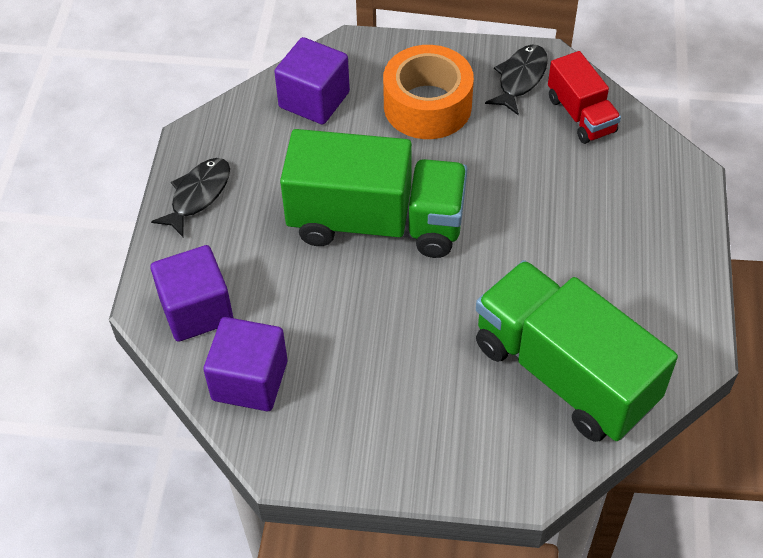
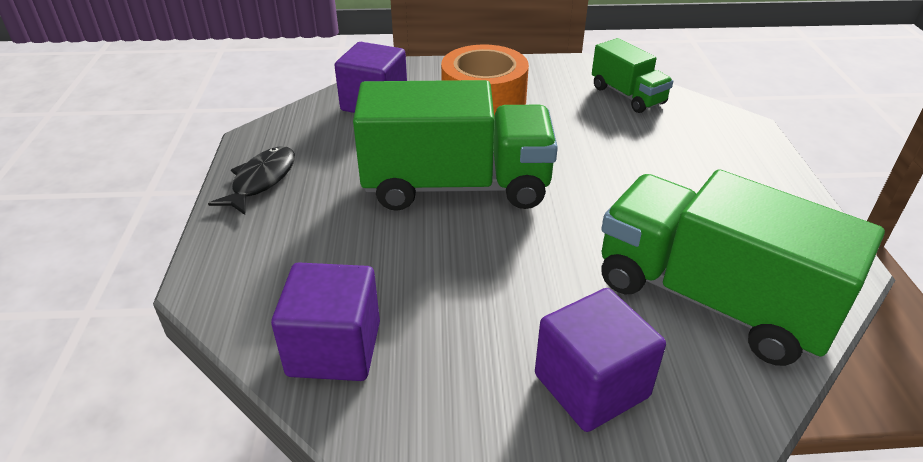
camera: 10 degrees left, 15 degrees down
purple cube [150,245,234,342] -> purple cube moved to [535,288,666,432]
black fish [485,44,548,116] -> none
red truck [548,51,621,144] -> green truck [592,38,673,113]

